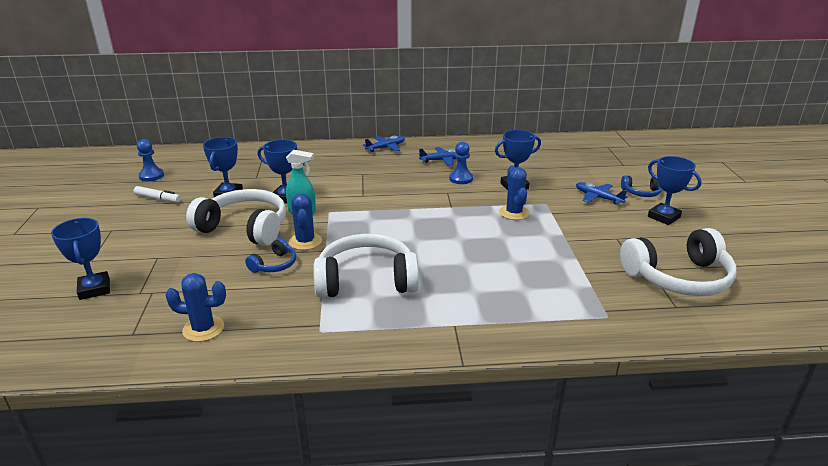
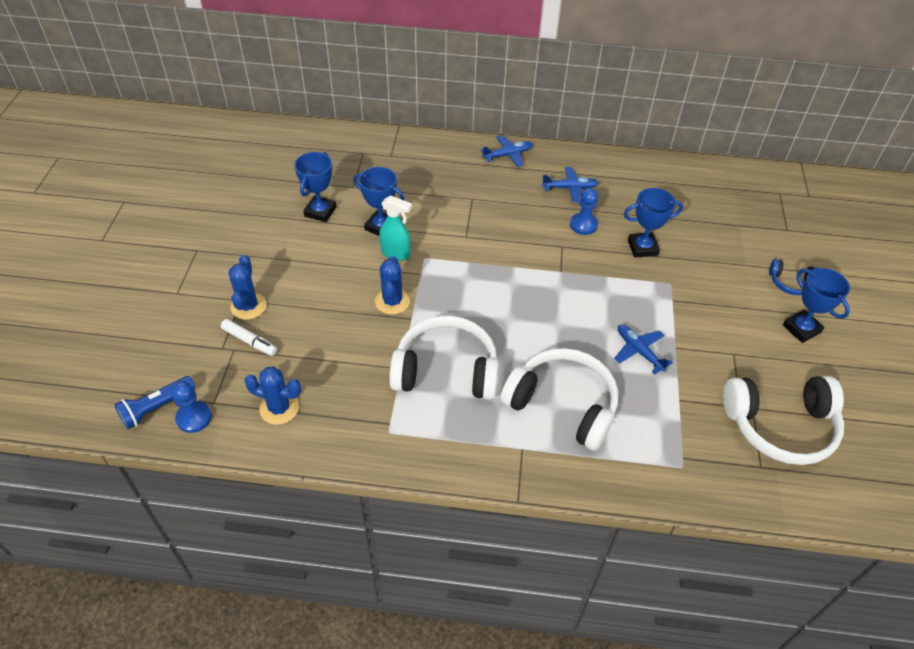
camera: 10 degrees right, 20 degrees up
blue trophy [51,218,110,300] -> none
white marker [134,186,181,203] -> white marker moved to [221,319,277,356]
blue pawn [137,139,164,181] -> blue pawn moved to [171,381,212,433]
white headphones [186,189,286,246] -> white headphones moved to [500,348,618,451]
blue headphones [245,238,296,273] -> none
blue cactus [499,165,530,220] -> blue cactus moved to [229,255,267,320]
blue plane [576,182,628,205] -> blue plane moved to [614,325,673,375]
none -> blue flashlight [114,376,195,429]

